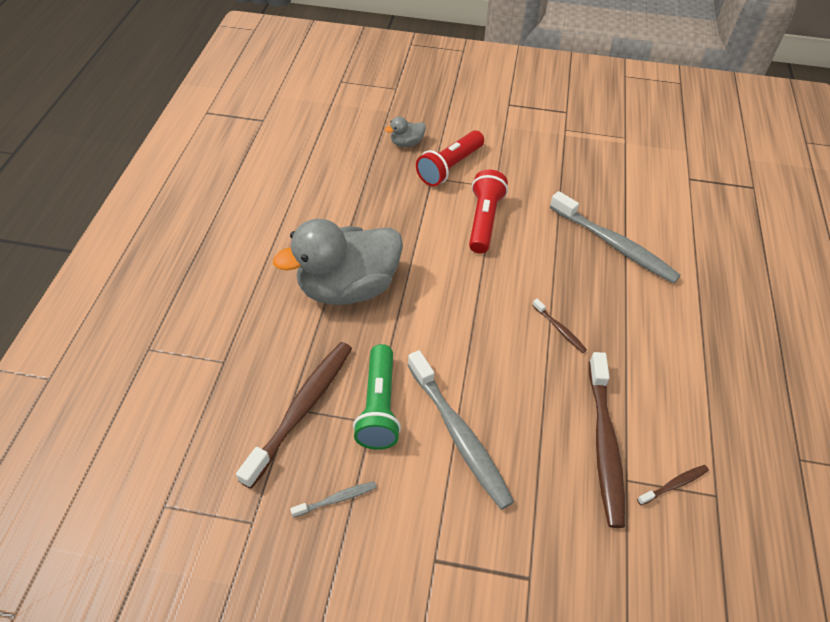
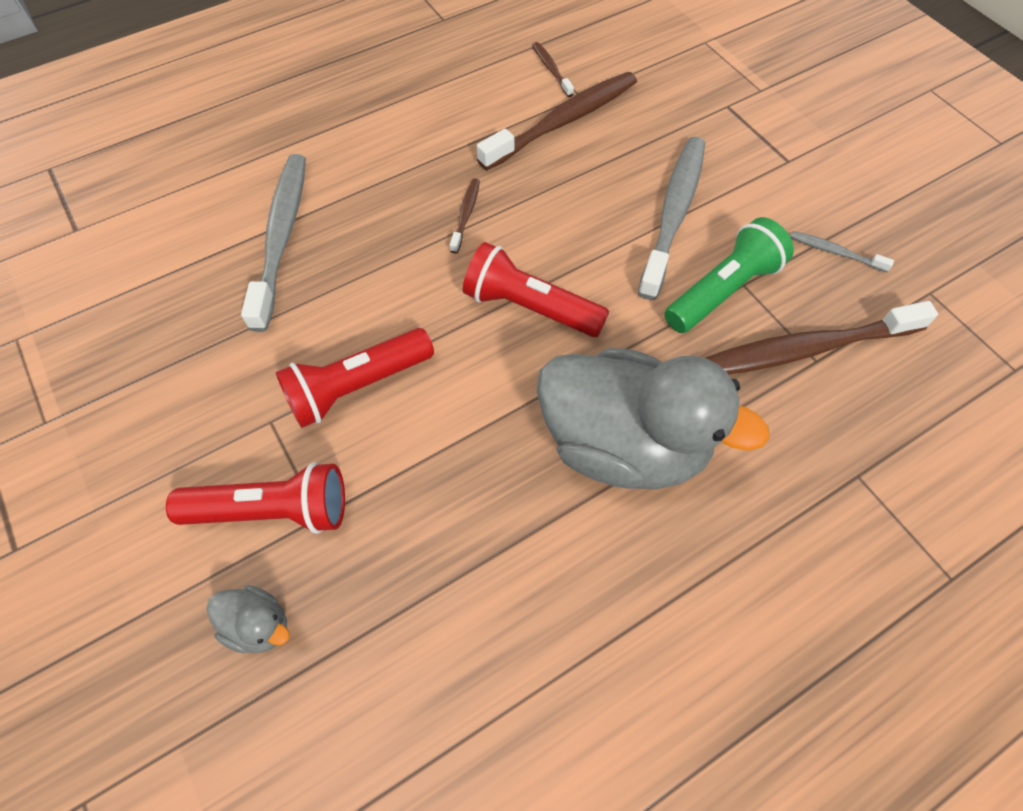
camera: 130 degrees left, 10 degrees up
brown toothbrush [637,465,709,506] -> brown toothbrush turned 45 degrees clockwise [533,42,574,97]
none -> red flashlight [463,242,609,337]

